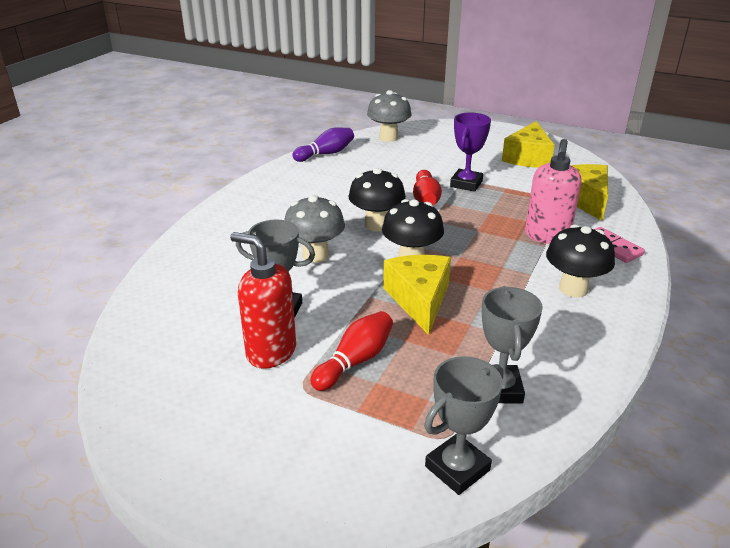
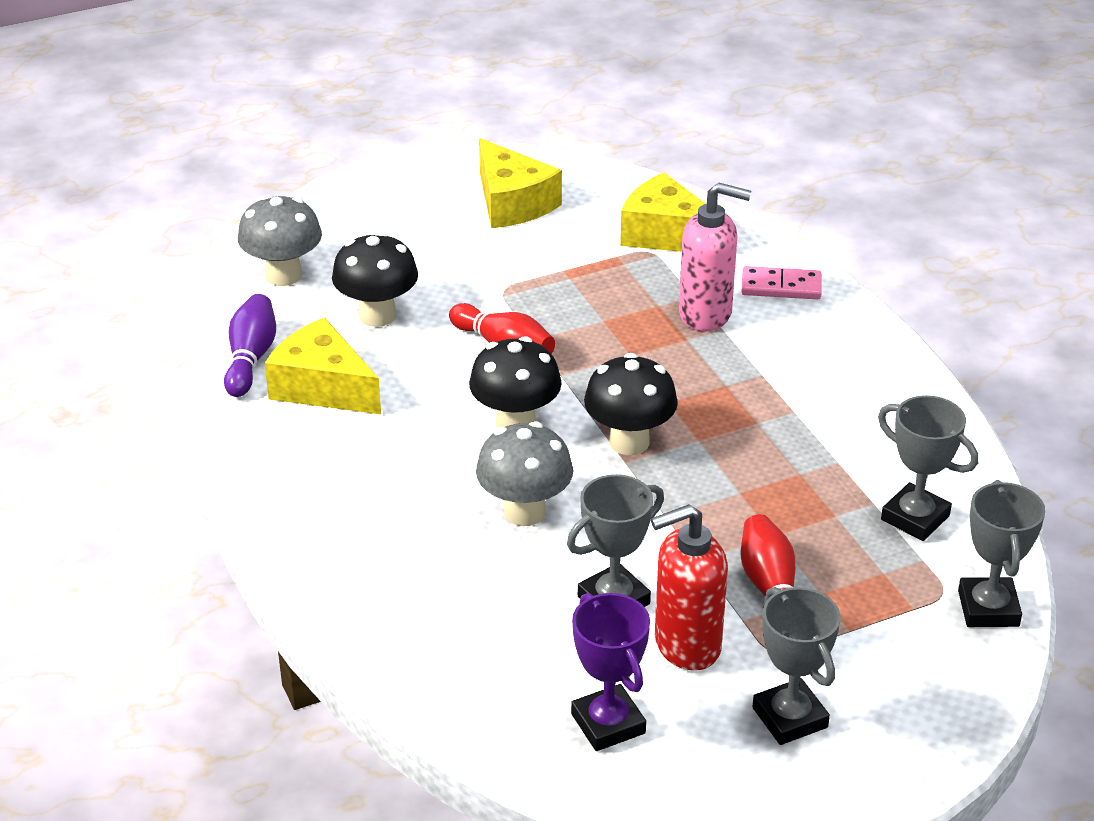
camera: 50 degrees left, 5 degrees up
yellow cheese [383,255,451,335] -> yellow cheese moved to [265,318,381,415]
purple trophy [450,112,491,192] -> purple trophy moved to [571,593,650,751]
pink soap dispenser [525,139,582,244] -> pink soap dispenser turned 45 degrees counterclockwise [679,183,751,332]
black mushroom [546,225,615,297] -> black mushroom moved to [332,232,418,327]
none -> grey trophy [752,587,841,745]

